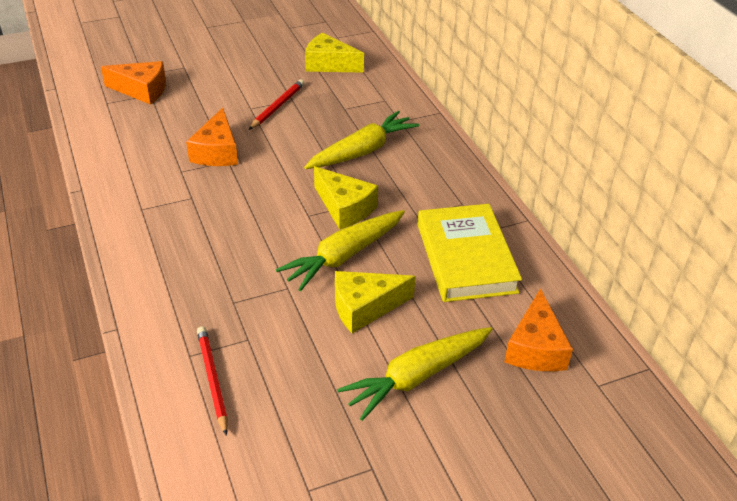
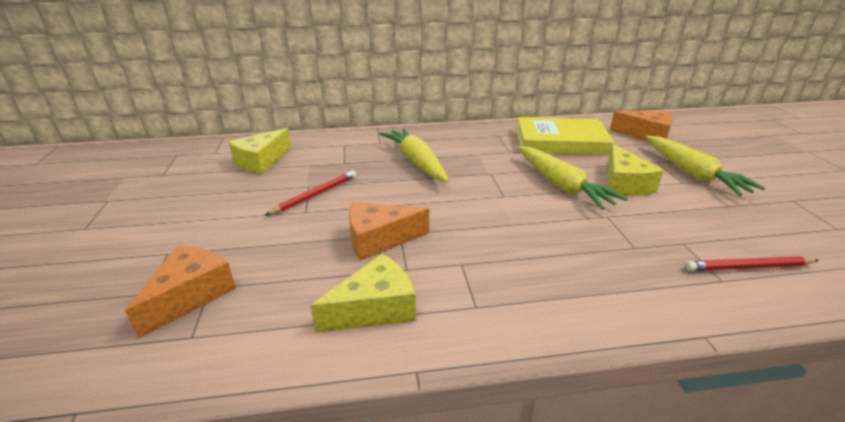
camera: 75 degrees left, 10 degrees down
orange cheese [186,108,238,166] -> orange cheese turned 150 degrees clockwise [349,202,429,261]
red pencil [249,79,304,130] -> red pencil turned 90 degrees clockwise [265,170,356,215]
yellow cheese [314,166,378,230] -> yellow cheese moved to [310,254,416,333]

